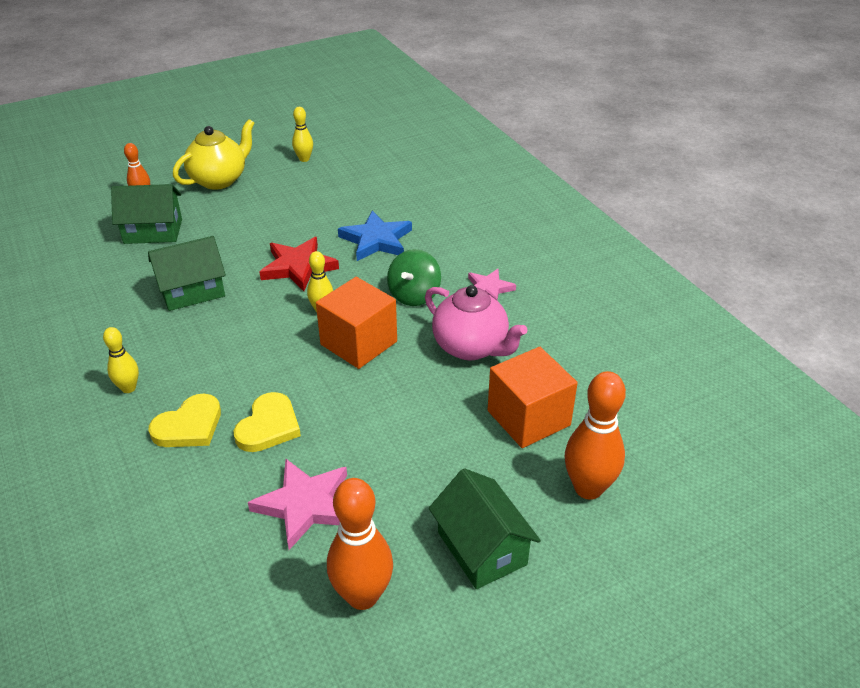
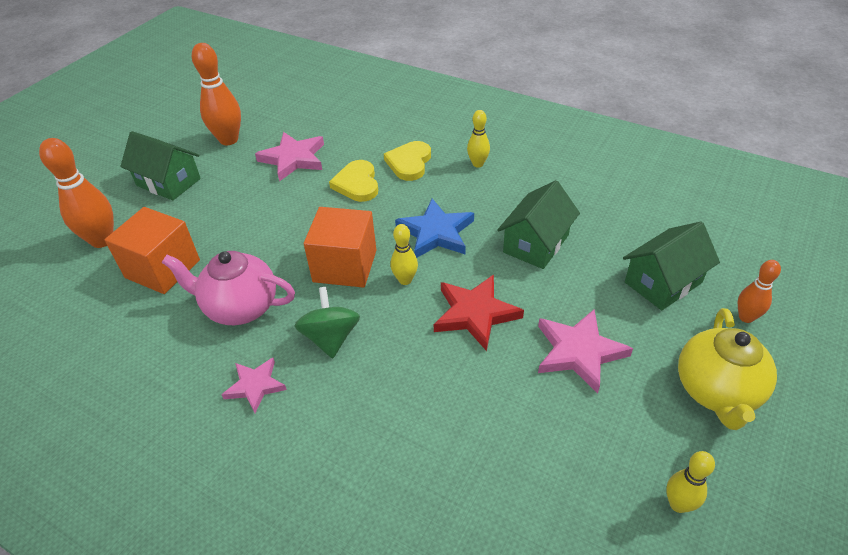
camera: 150 degrees right, 5 degrees up
blue star [338,211,412,261] -> blue star moved to [395,199,474,258]
none -> pink star [538,310,633,394]

